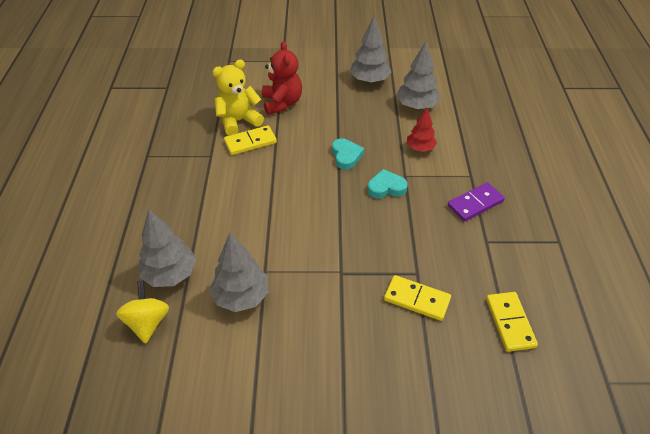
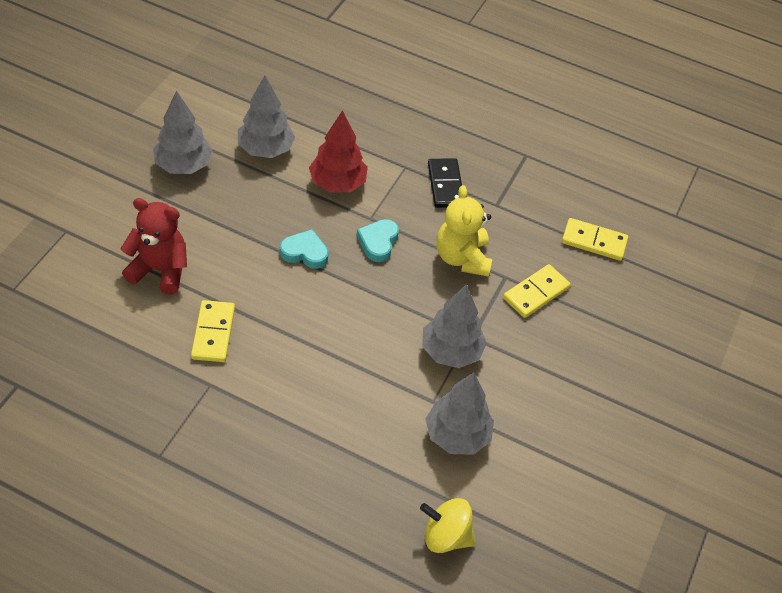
camera: 70 degrees left, 5 degrees up
grey tree [139,209,196,287] -> grey tree moved to [422,284,487,368]
yellow teddy bear [212,59,264,136] -> yellow teddy bear moved to [436,185,492,277]
red tree [407,108,437,152] -> red tree [309,110,368,193], size x1.54
purple domino [448,182,505,222] -> black domino [428,158,462,208]

